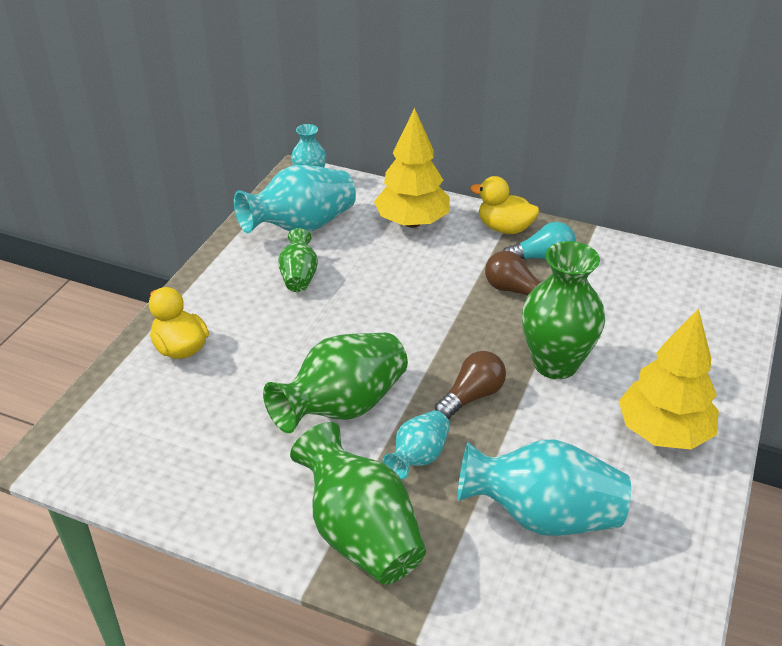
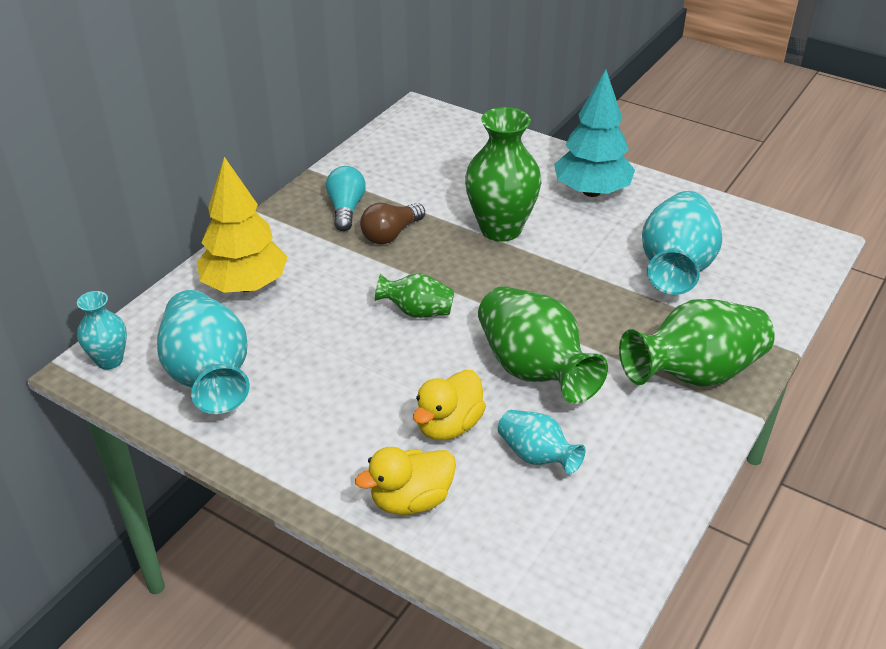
camera: 80 degrees left, 0 degrees up
green vase [278,228,318,292] -> green vase moved to [375,273,455,318]
turquoise vase [383,411,450,480] -> turquoise vase moved to [498,410,586,474]
brown light bulb [435,351,506,419] -> none
yellow duck [470,176,539,234] -> yellow duck moved to [413,370,486,440]
yellow tree [619,308,719,450] -> turquoise tree [554,69,635,197]

